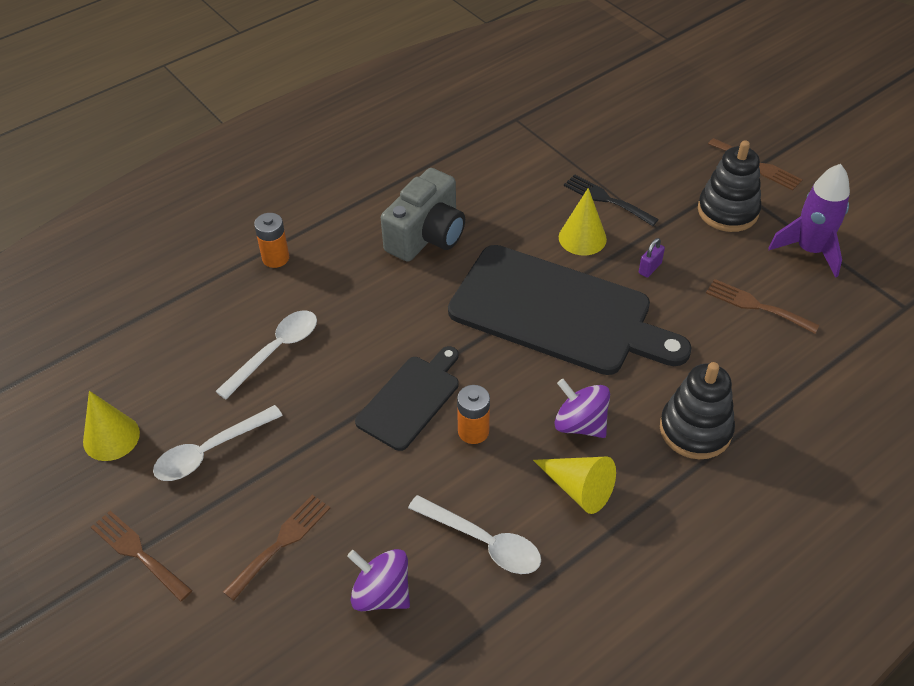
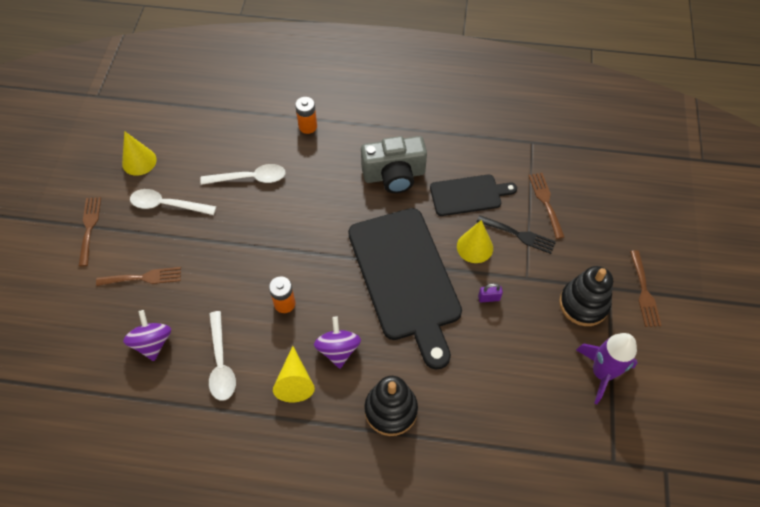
camera: 45 degrees right, 10 degrees up
black cutting board [355,346,459,451] -> black cutting board moved to [430,175,517,216]
black fork [564,174,659,226] -> black fork turned 120 degrees clockwise [477,215,556,254]
brown fork [706,279,820,334] -> brown fork moved to [528,173,565,239]

